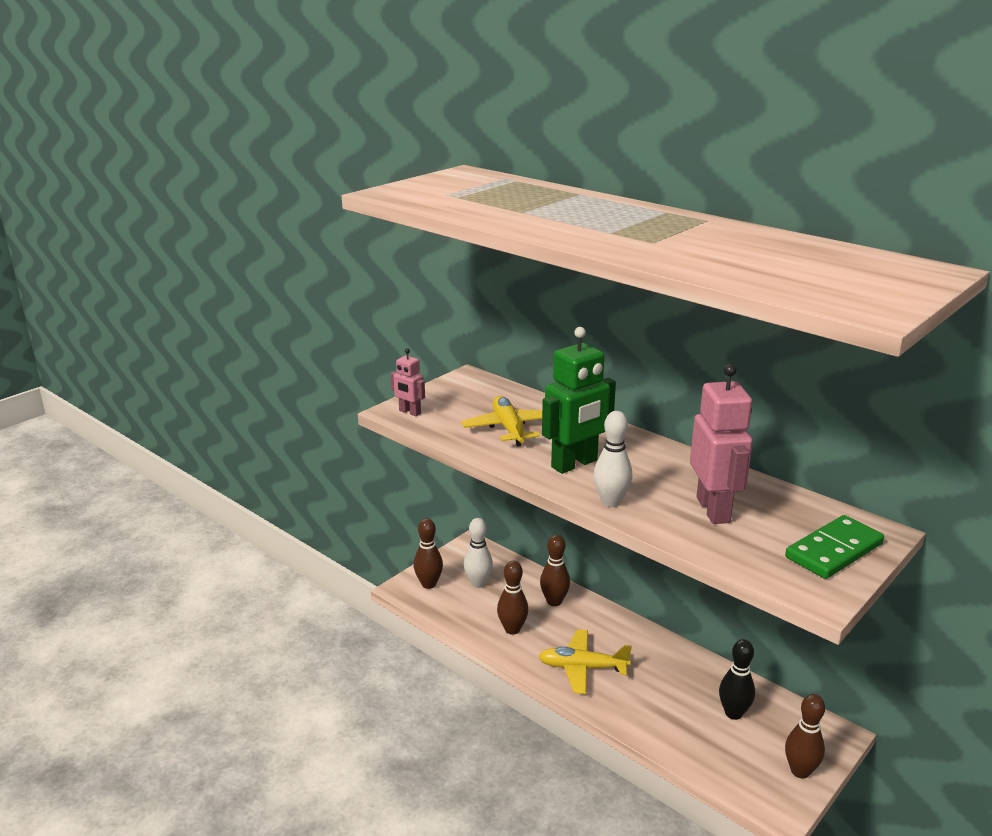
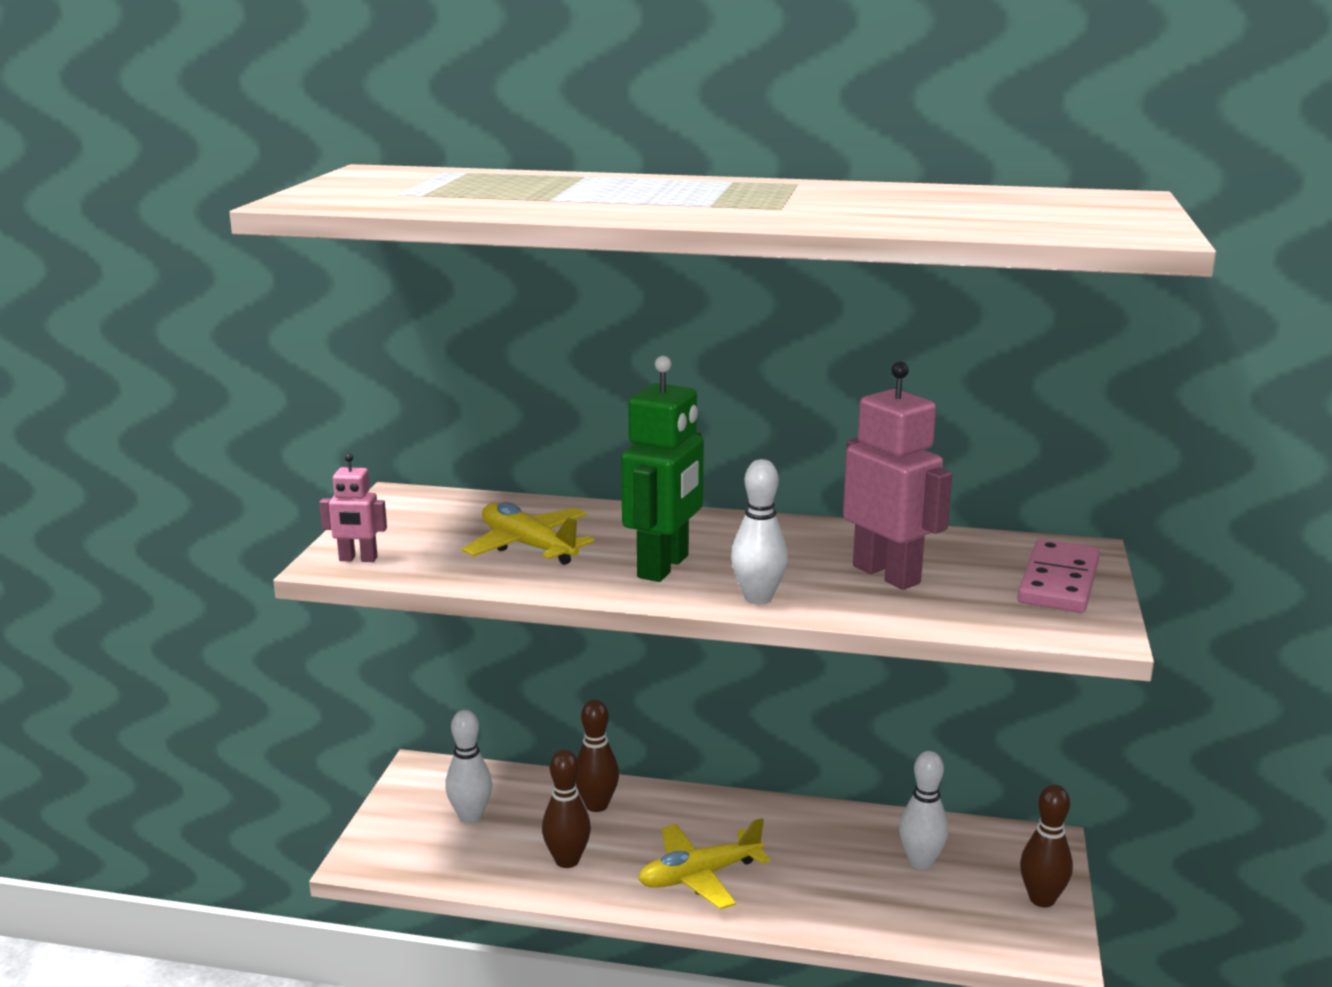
camera: 30 degrees left, 5 degrees down
brown bowling pin [414,518,443,589] -> none
black bowling pin [719,639,755,720] -> white bowling pin [899,751,949,870]
green domino [785,515,884,579] -> pink domino [1018,539,1100,613]

